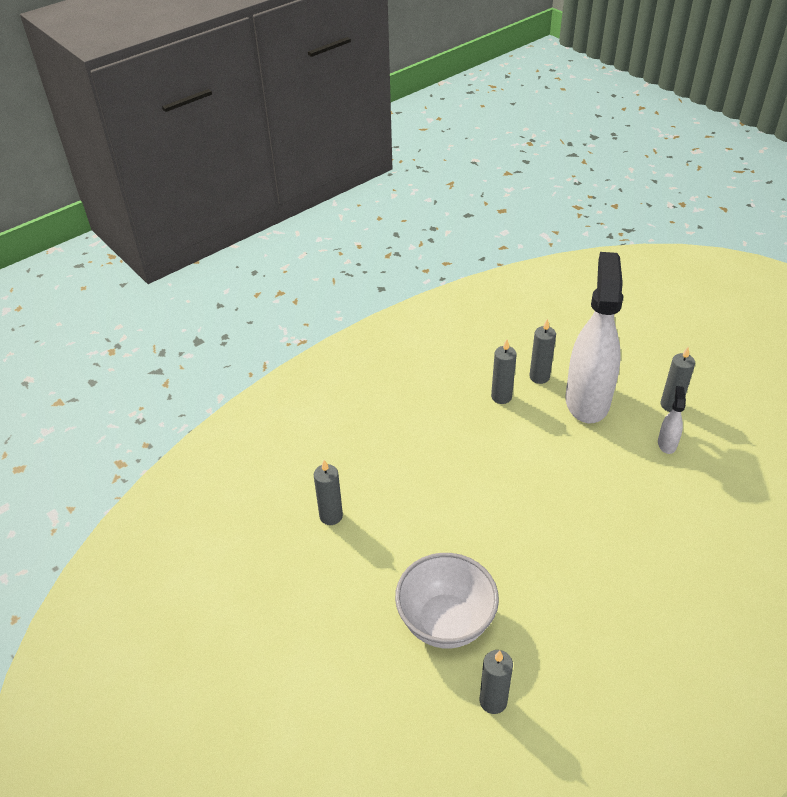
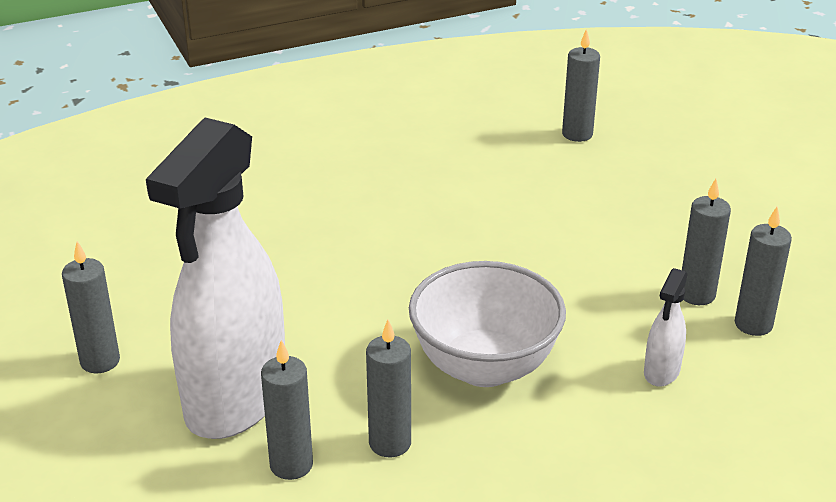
camera: 165 degrees left, 10 degrees down
white bowl [395,553,499,649] -> white bowl moved to [409,261,566,387]
white spray bottle [658,386,686,454] -> white spray bottle moved to [644,268,688,387]
none -> grey candle [682,179,731,305]

